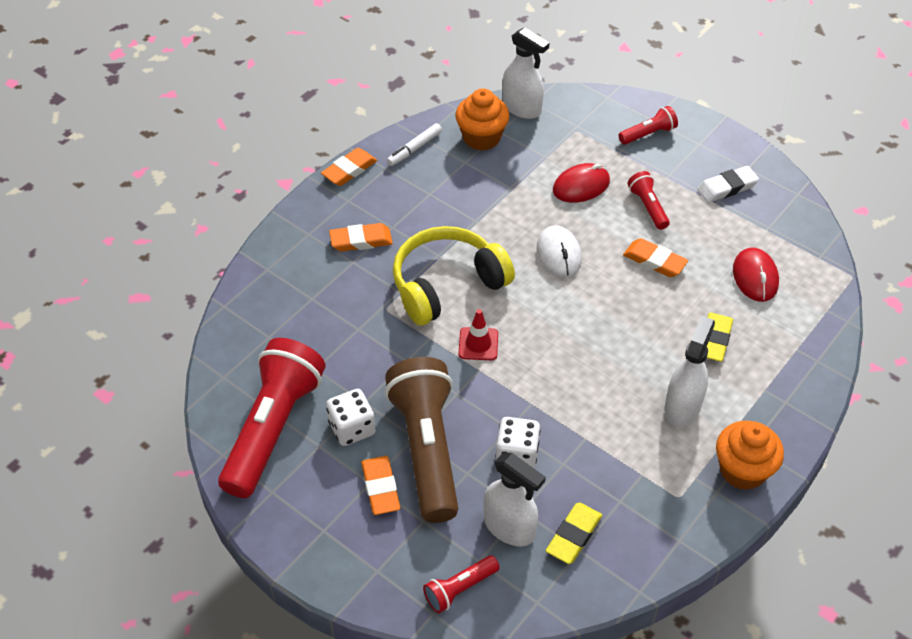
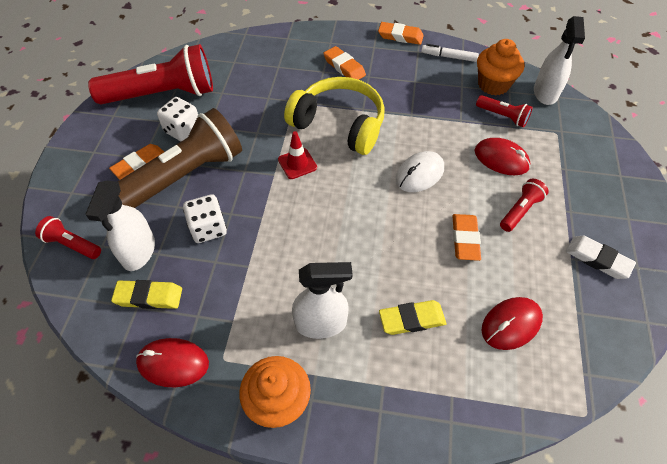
camera: 60 degrees right, 5 degrees up
red flashlight [619,106,678,145] -> red flashlight moved to [476,95,533,127]
none -> red mouse [136,338,209,387]

